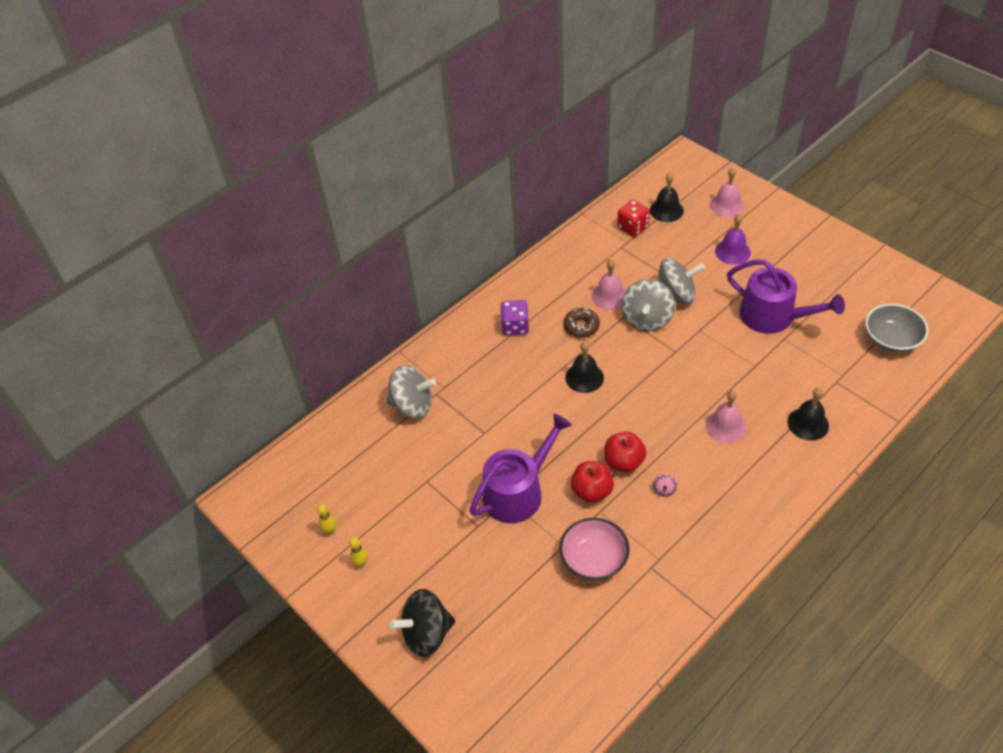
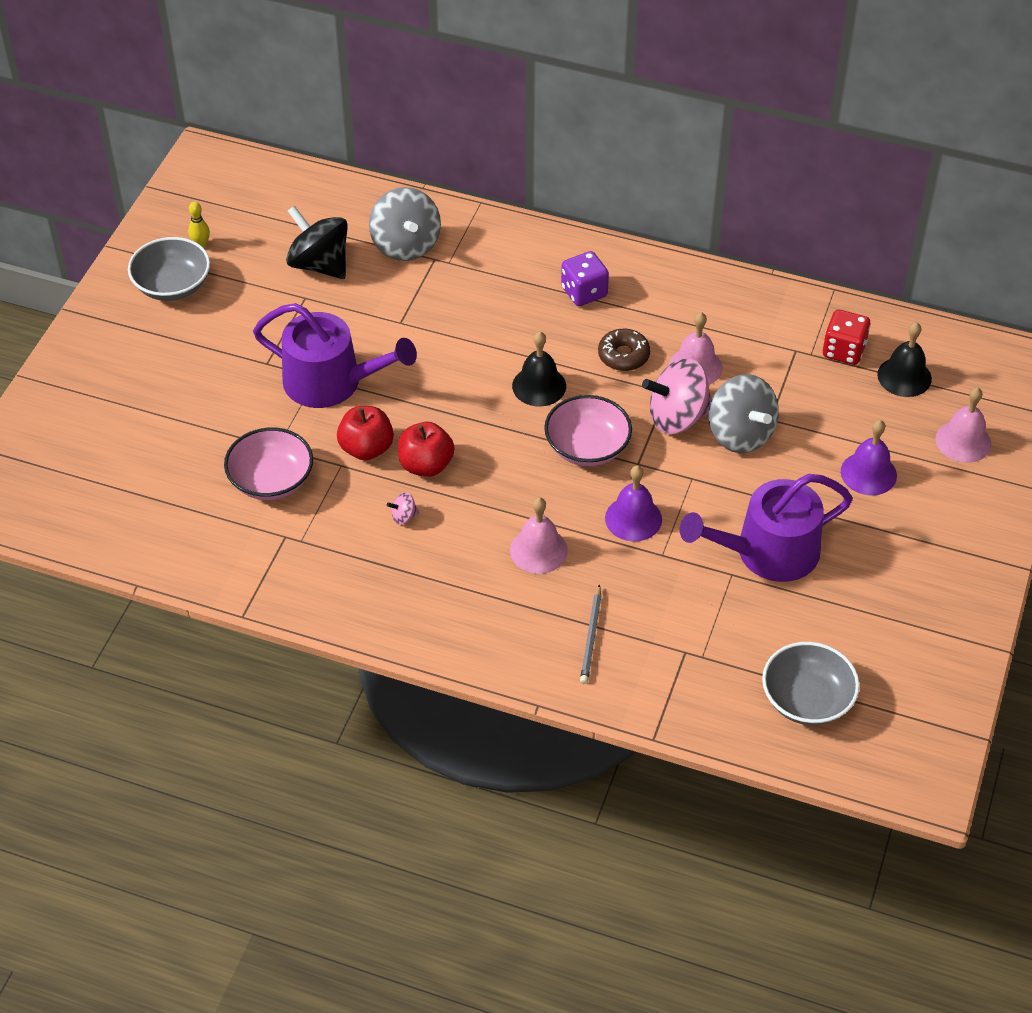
camera: 60 degrees right, 0 degrees up
yellow bowling pin [349,537,368,567] -> grey bowl [128,237,210,301]
black spinning top [389,589,455,657] -> black spinning top moved to [286,205,348,279]
grey spinning top [622,279,675,332] -> pink spinning top [642,358,712,434]
purple watering can [727,259,845,334] -> purple watering can turned 60 degrees clockwise [680,474,853,582]
black bell [788,388,829,441] -> grey pencil [580,584,601,684]
none -> pink bowl [544,395,632,466]
none -> purple bell [605,465,662,541]

